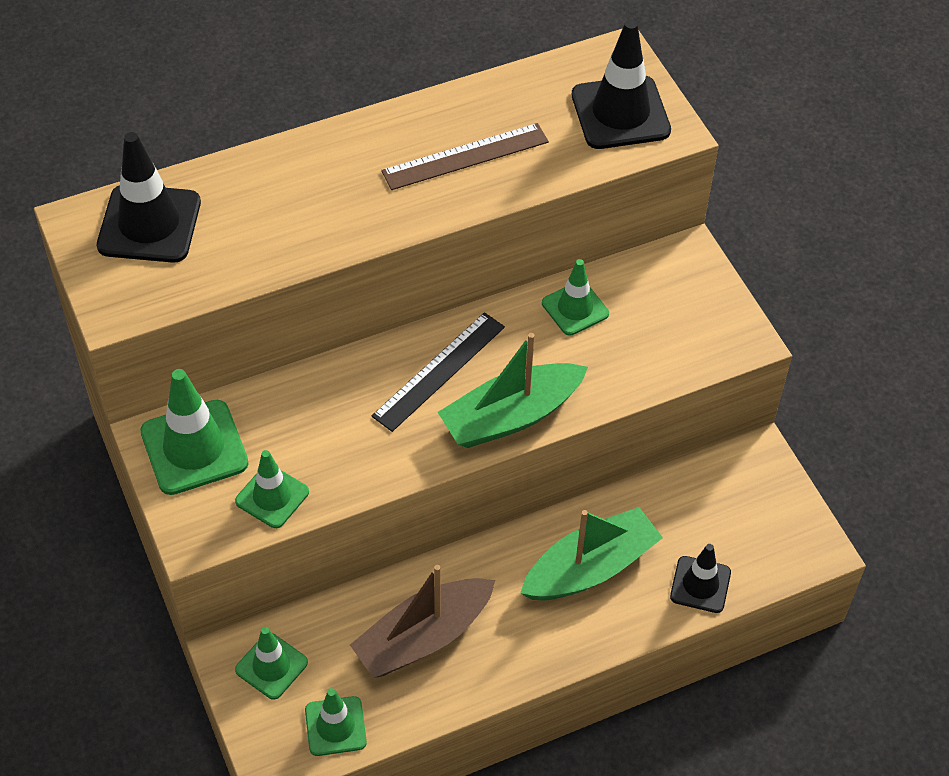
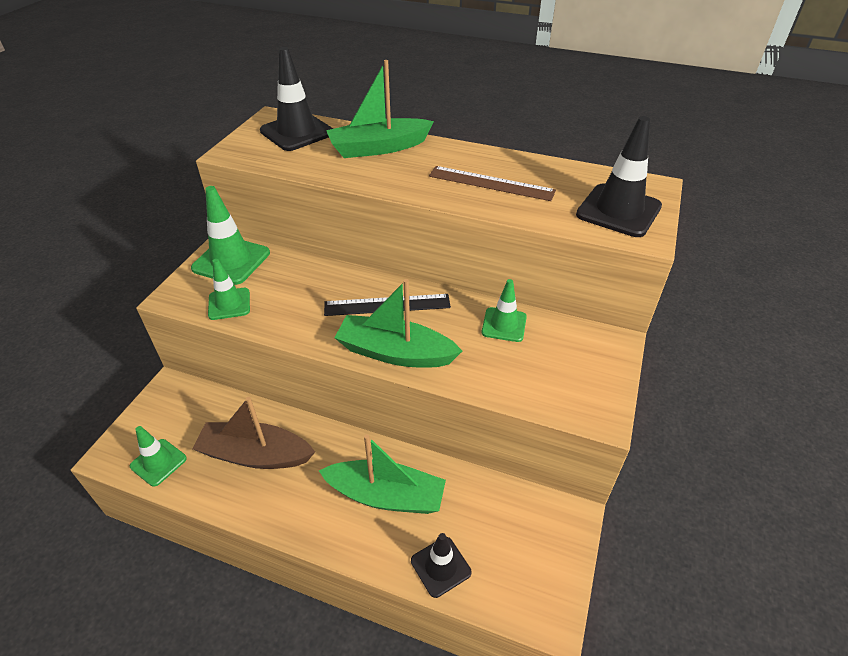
camera: 45 degrees right, 10 degrees down
green traffic cone [235,627,308,700] -> none
none -> green boat [326,60,434,158]

